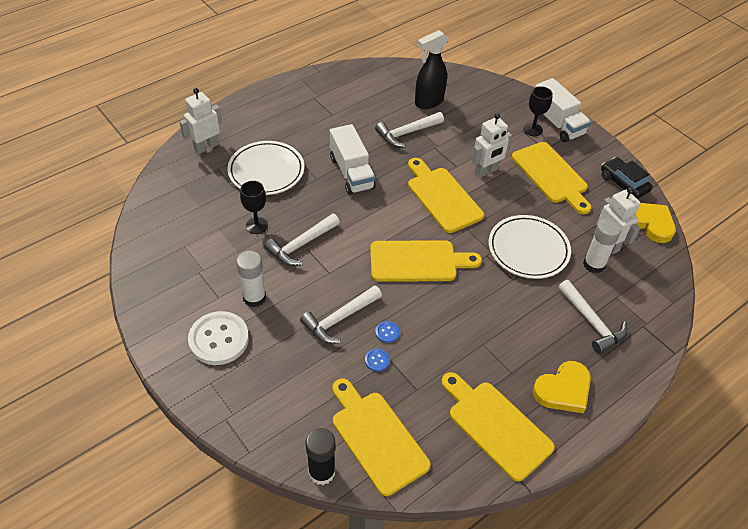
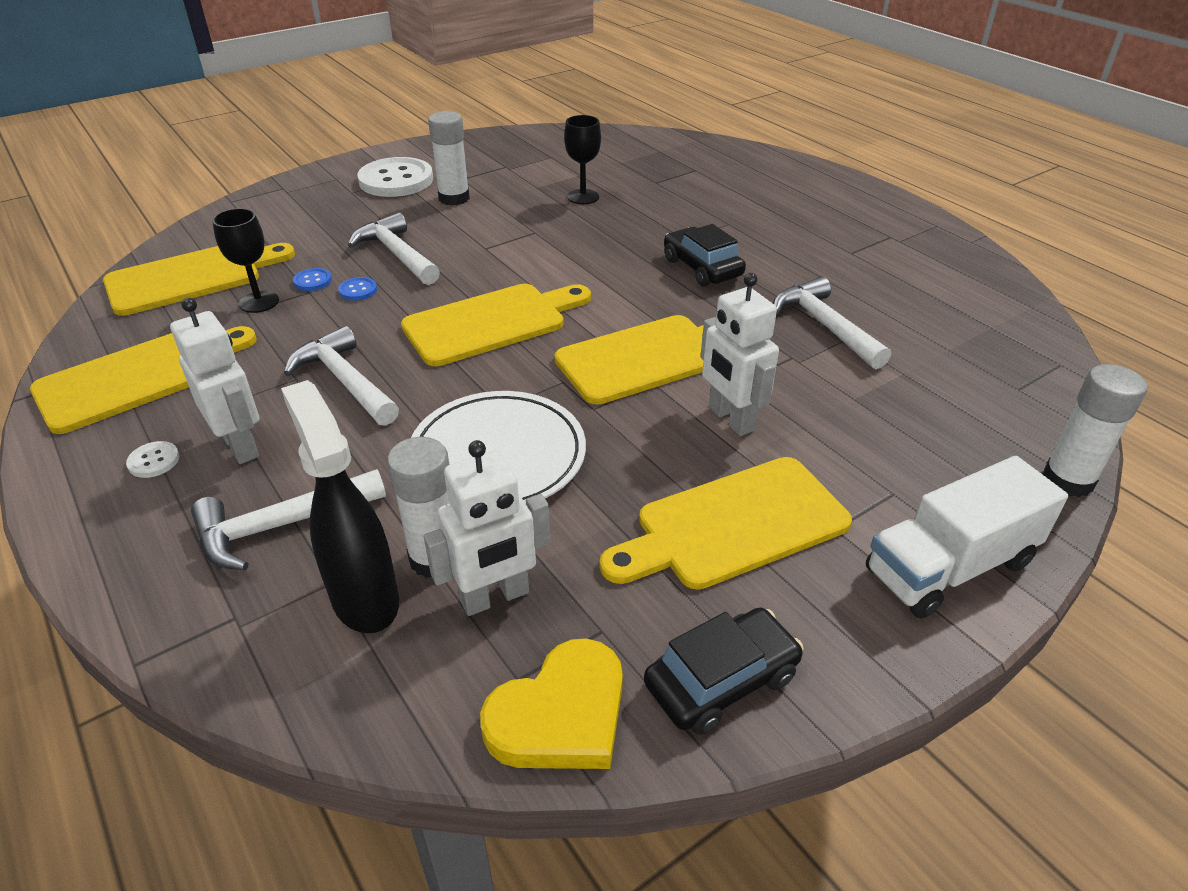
camera: 95 degrees right, 10 degrees down
white robot [179,88,222,154] -> white robot moved to [170,298,259,464]
white plate [227,141,304,195] -> none
white hammer [264,214,340,266] -> white hammer moved to [284,326,399,426]
black glue stick [305,428,335,485] -> none
white truck [330,124,376,195] -> black car [664,224,746,287]
yellow cutting board [370,240,482,282] -> yellow cutting board turned 120 degrees counterclockwise [401,284,591,366]
black spray bottle [415,30,449,109] -> black spray bottle moved to [281,380,399,633]
black goblet [523,86,553,136] -> black goblet moved to [212,208,279,313]
yellow heart [533,361,591,413] -> white button [126,441,180,478]
none -> white glue stick [1042,364,1147,497]

